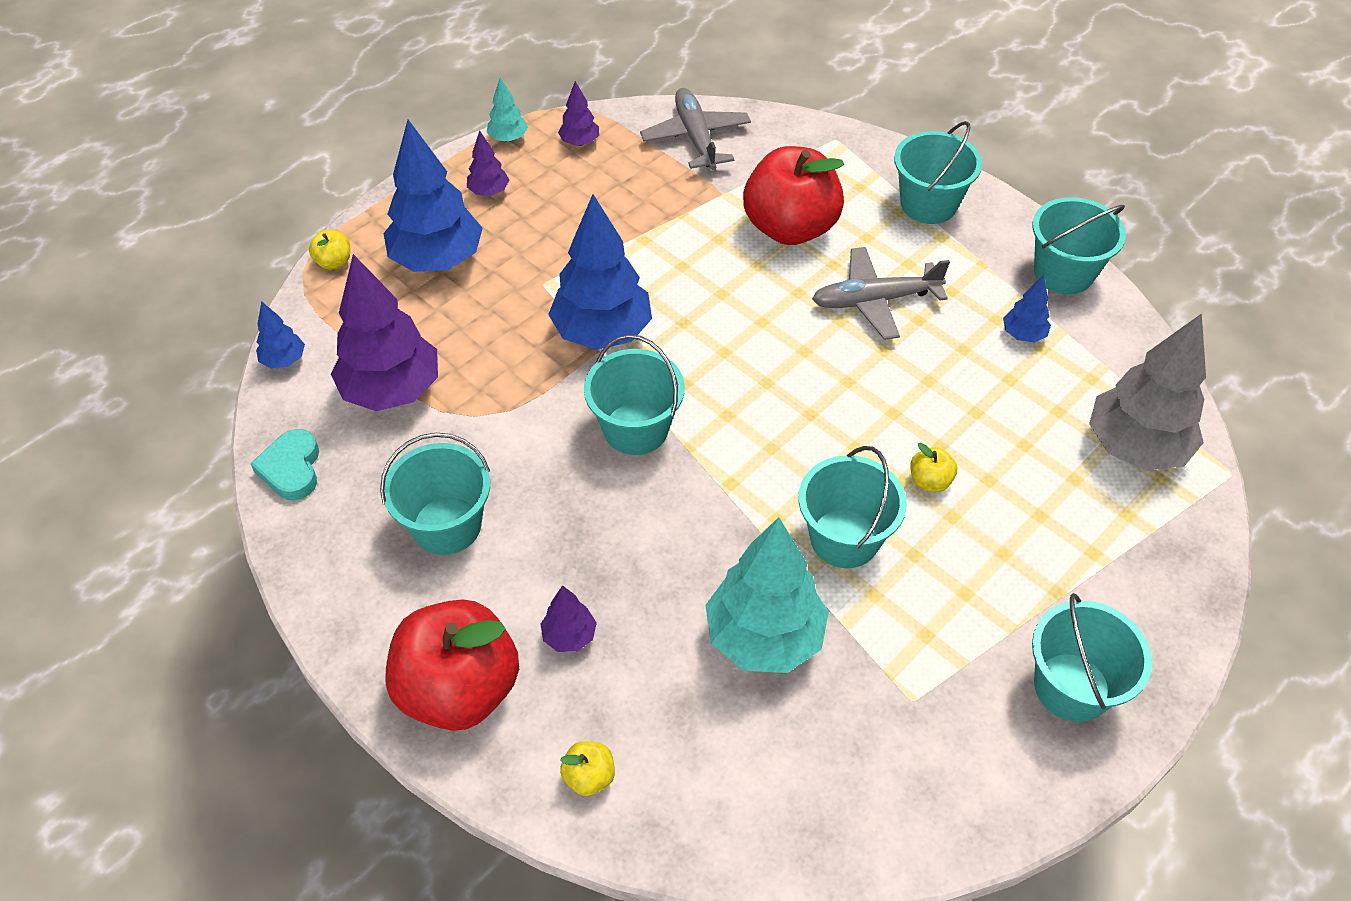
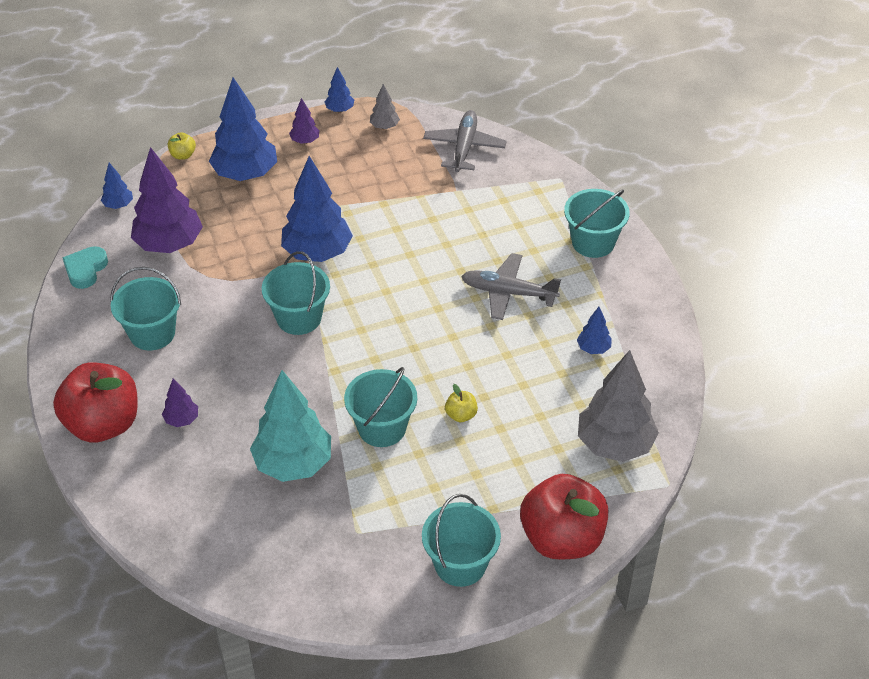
camera: 25 degrees right, 5 degrees down
turquoise tree [487,77,528,142] -> blue tree [324,67,354,112]
purple tree [558,81,599,146] -> grey tree [370,84,400,129]
yellow apple [560,741,615,796] -> none
red apple [743,146,844,245] -> red apple moved to [520,474,608,560]
turquoise bucket [1032,197,1126,294] -> none

